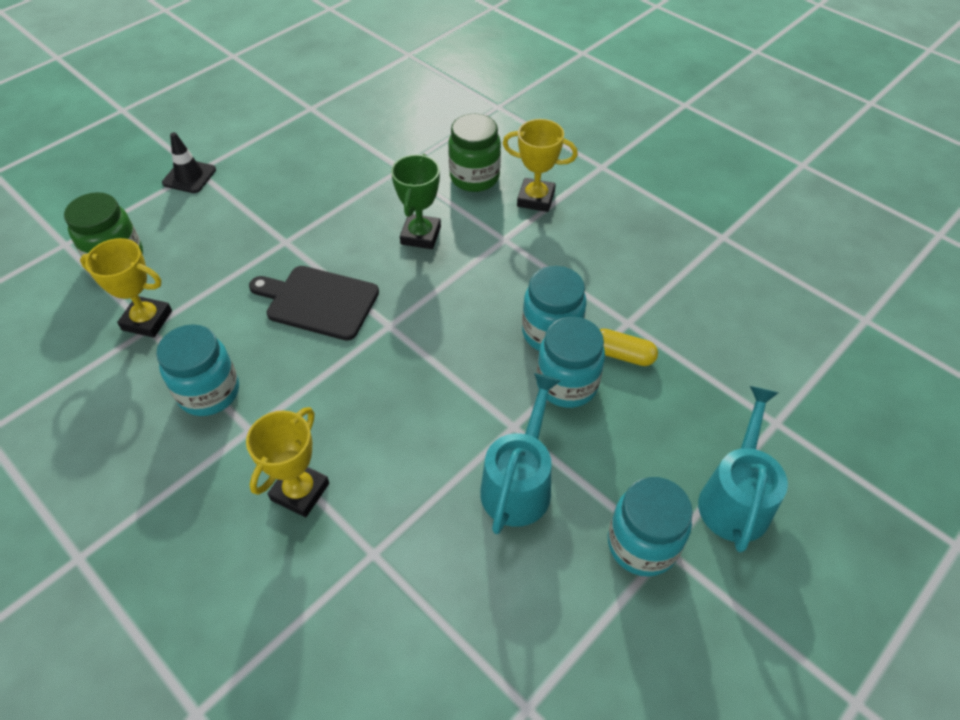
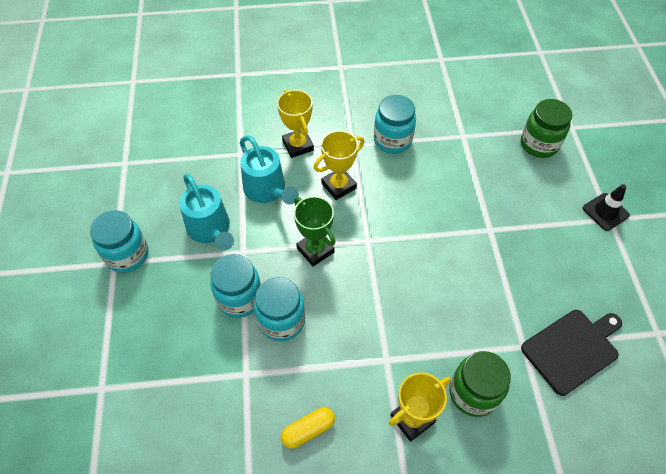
camera: 130 degrees right, 5 degrees up
yellow trophy [80,238,172,338] -> yellow trophy moved to [314,131,364,200]
black cutting board [249,266,379,341] -> black cutting board moved to [521,310,622,396]
green trophy [391,154,441,249] -> green trophy moved to [294,196,335,267]
yellow capsule [600,328,658,366] -> yellow capsule moved to [281,407,335,449]
turquoise watering can [698,386,788,552] -> turquoise watering can moved to [240,135,299,205]

